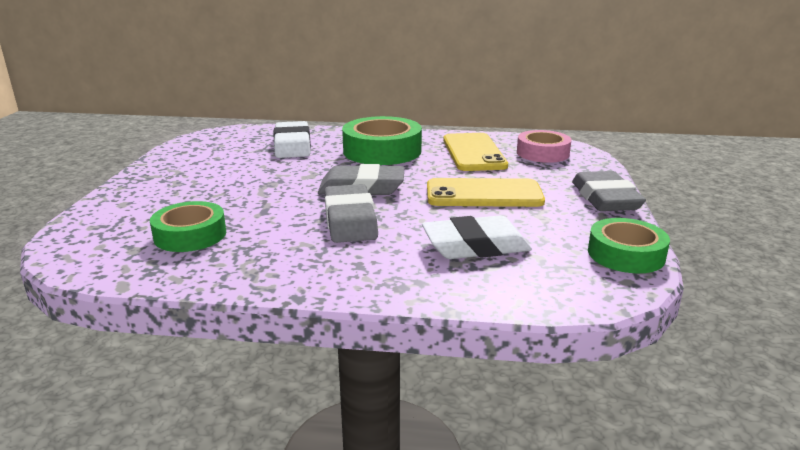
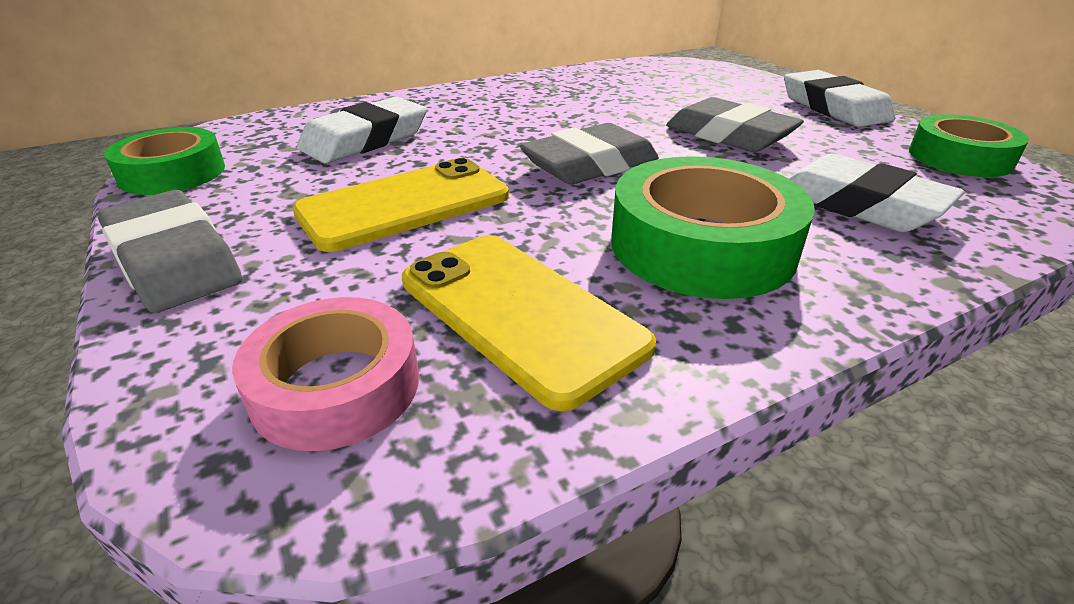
camera: 145 degrees right, 10 degrees up
green tape [150,201,226,252] -> green tape moved to [909,114,1029,177]
grey eraser [324,184,378,243] -> grey eraser moved to [666,97,804,152]
none -> white eraser [784,70,895,127]

